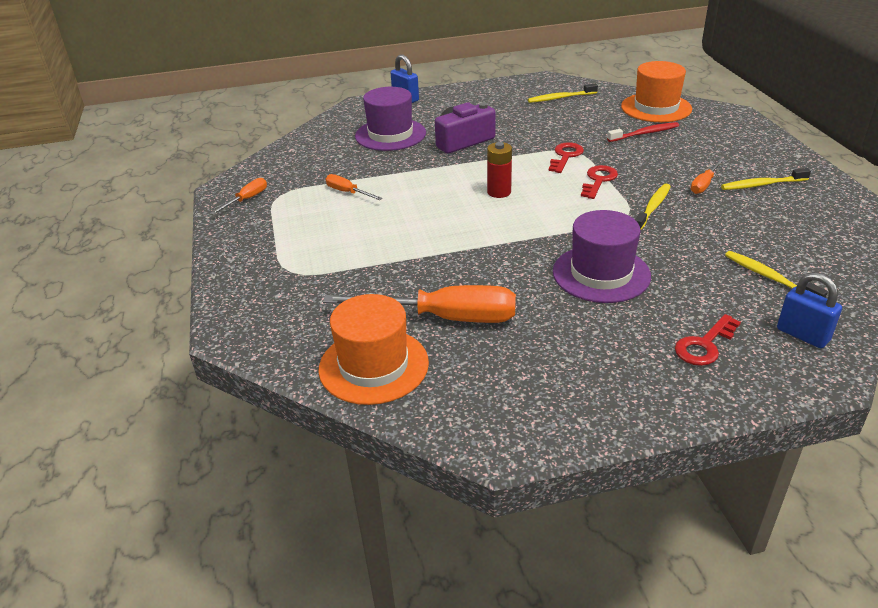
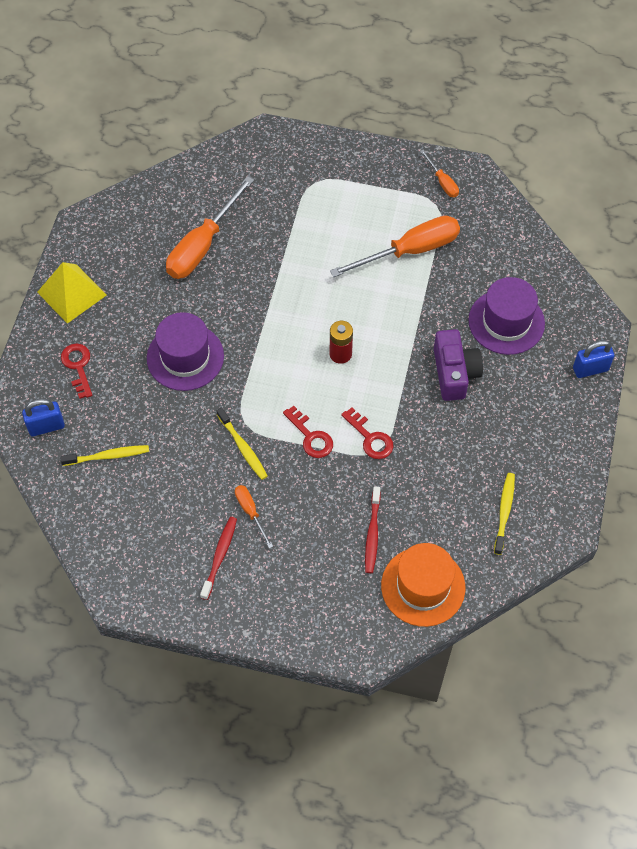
camera: 115 degrees right, 25 degrees up
orange hat [318,294,429,405] -> none
orange screwdriver [326,174,383,200] -> orange screwdriver [330,216,460,277], size x2.09
yellow toothbrush [721,168,811,190] -> red toothbrush [200,517,237,600]
none -> yellow pyramid [37,262,107,324]

